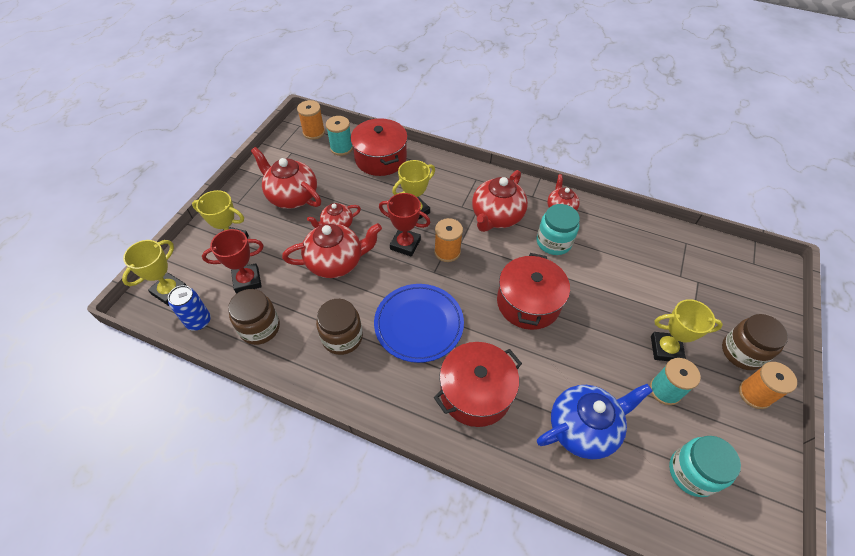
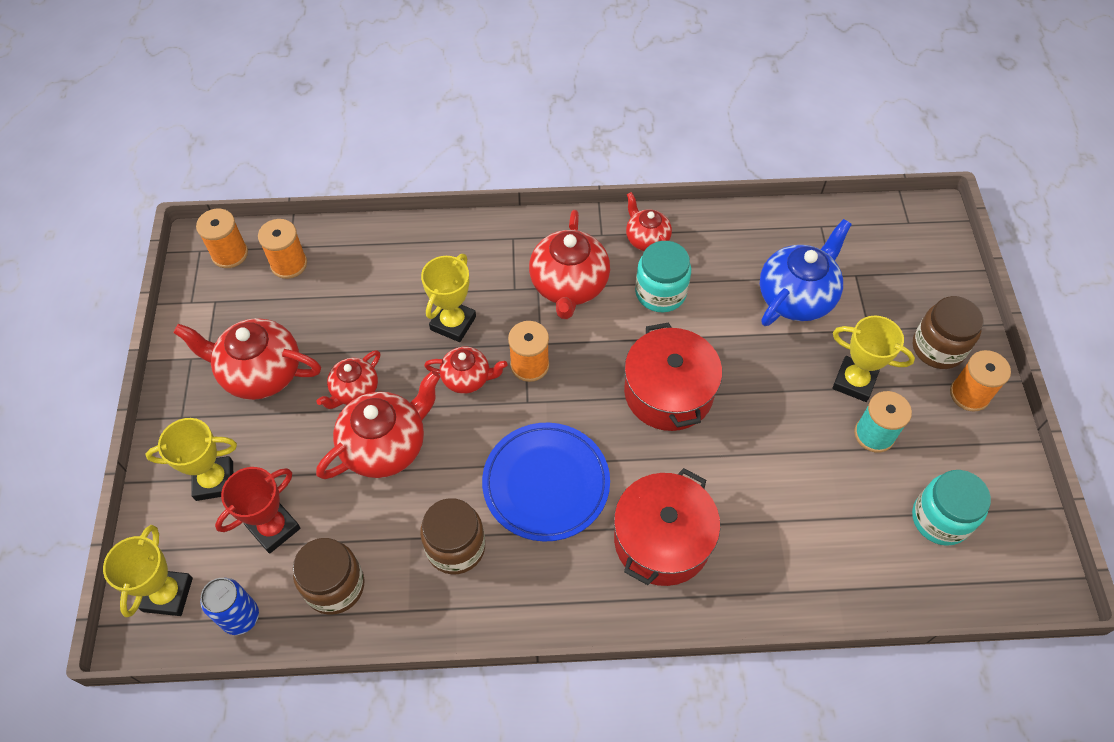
camera: 25 degrees left, 5 degrees up
turquoise spool [326,116,353,156] -> orange spool [258,219,307,279]
red pot [351,118,408,176] -> none
red trophy [379,193,430,256] -> red teapot [424,347,507,394]
blue teapot [537,384,653,459] -> blue teapot moved to [760,219,852,326]
yellow trophy [651,299,723,361] -> yellow trophy turned 45 degrees clockwise [832,316,915,402]

